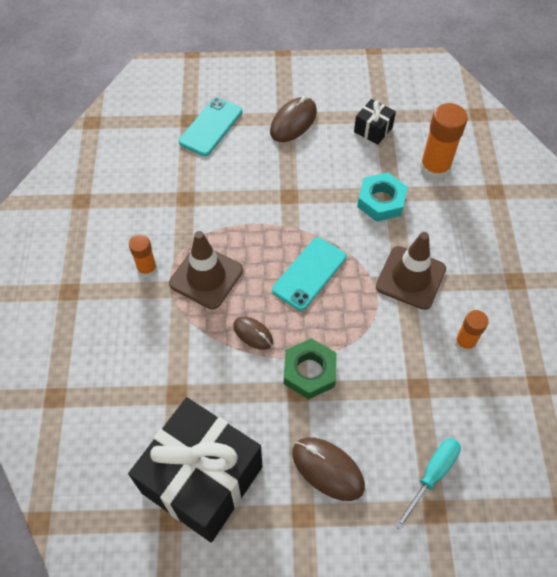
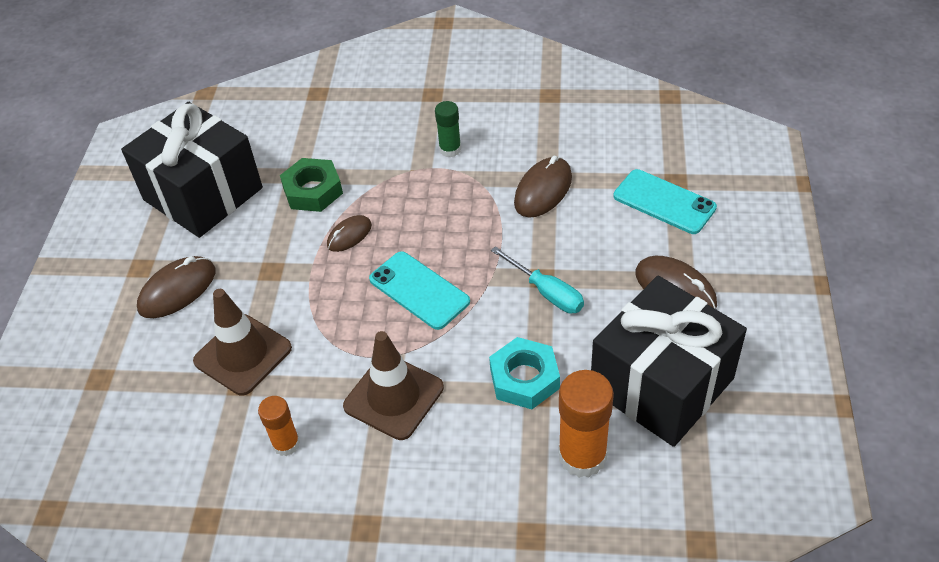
camera: 100 degrees right, 10 degrees down
orange glue stick [129,234,157,277] -> green glue stick [435,101,461,157]
brown traffic cone [169,231,243,309] -> brown traffic cone moved to [193,289,292,395]
green nut [284,338,337,400] -> green nut moved to [280,158,343,212]
black gift [354,99,396,145] -> black gift [591,276,747,447], size x2.35
turquoise screwdriver [395,438,461,530] -> turquoise screwdriver moved to [491,246,584,313]
none -> brown mouse [514,156,572,218]

